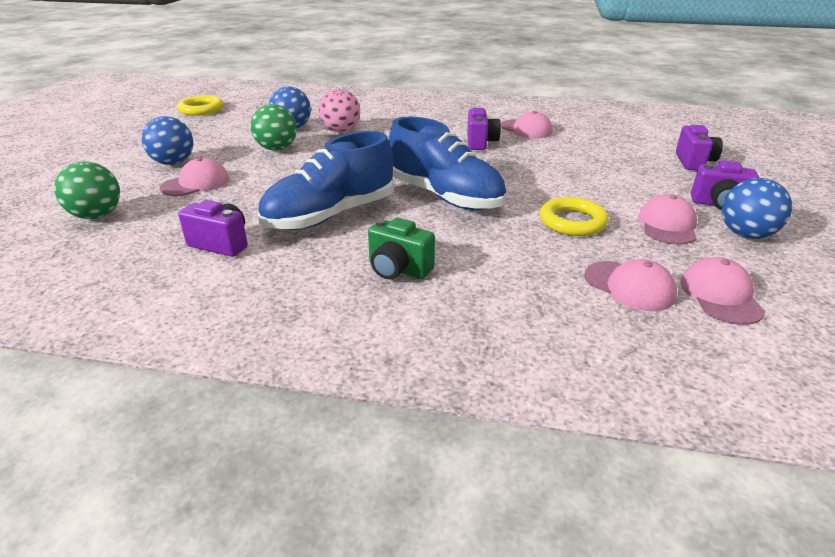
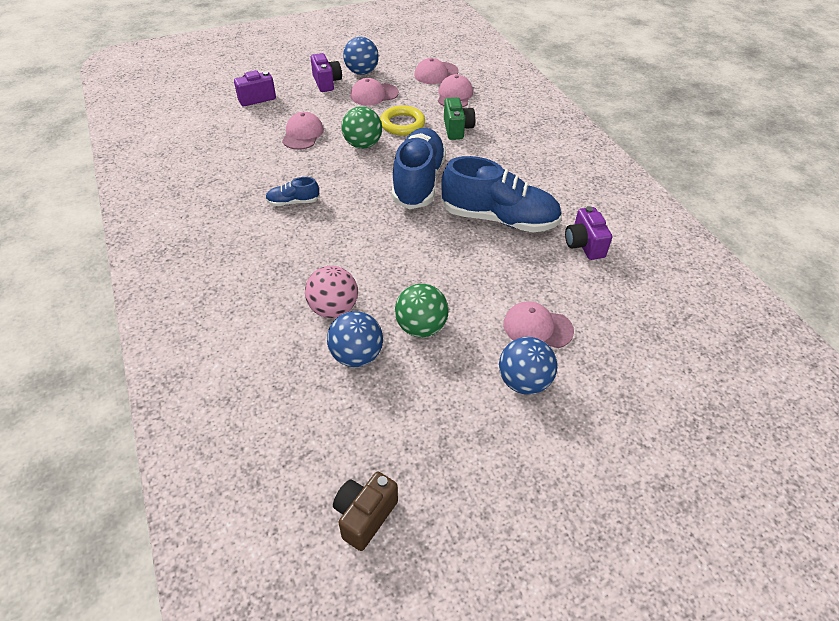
camera: 125 degrees left, 15 degrees up
green ball [54,161,120,219] -> green ball moved to [342,106,382,149]
yellow ring [177,95,224,116] -> brown camera [333,472,398,551]
green camera [368,217,435,279] -> green camera moved to [444,97,475,140]
purple camera [467,108,501,150] -> blue shoe [266,177,319,206]
pink cap [501,111,553,139] -> pink cap moved to [282,112,324,150]

